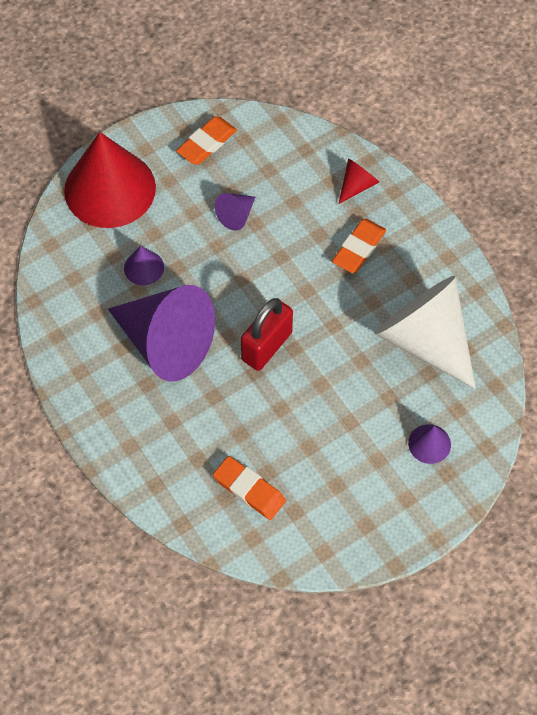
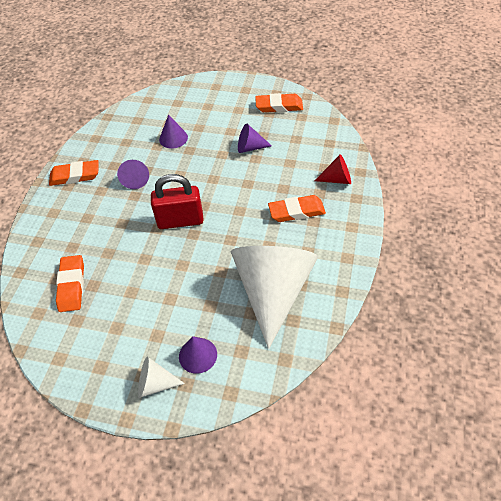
camera: 50 degrees right, 10 degrees down
red cone [64,132,156,228] -> none
purple cone [108,285,215,381] -> purple cone [117,160,149,189], size x0.43
none -> orange eraser [49,160,99,186]
none -> white cone [138,357,185,398]

